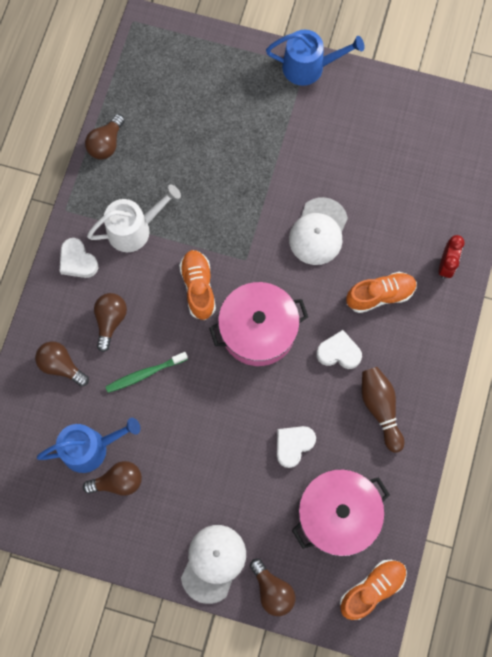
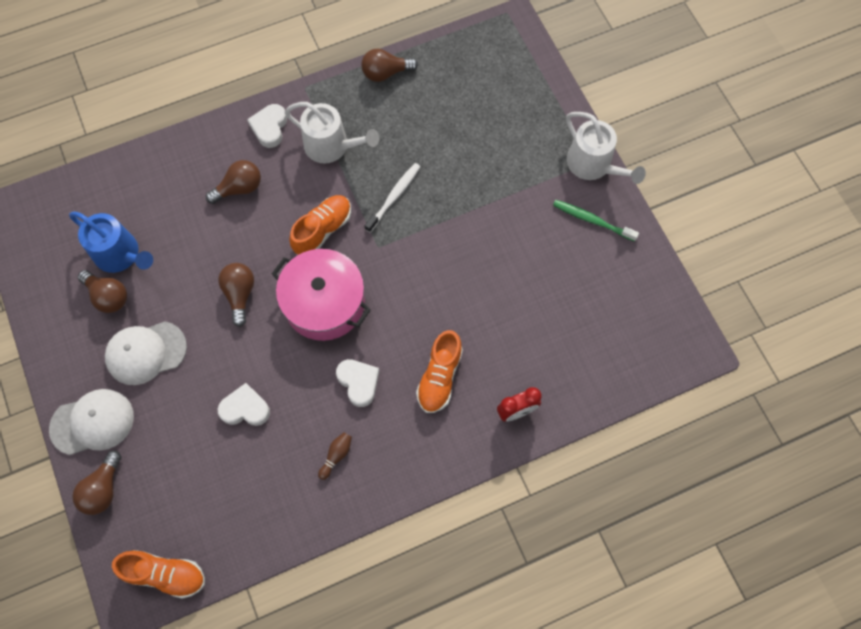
camera: 50 degrees right, 5 degrees down
brown light bulb [35,341,89,387] -> brown light bulb moved to [218,263,254,327]
green toothbrush [105,352,188,393] -> green toothbrush moved to [553,200,639,242]
blue watering can [266,30,364,86] -> white watering can [566,112,646,184]
white cap [289,197,348,265] -> white cap moved to [105,321,187,385]
pink pot [292,469,390,556] -> none
orange shoe [346,272,417,313] -> orange shoe turned 75 degrees clockwise [416,330,463,413]
brown bowling pin [362,367,404,453] -> brown bowling pin [318,432,352,480], size x0.53
none -> white toothbrush [365,163,420,233]

